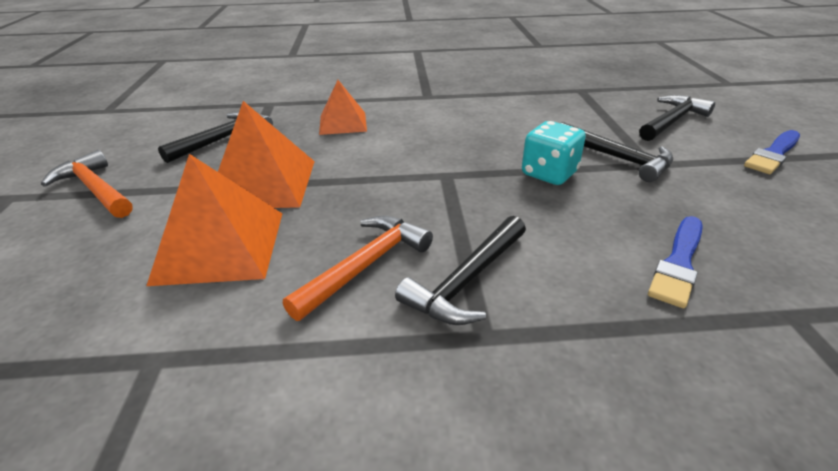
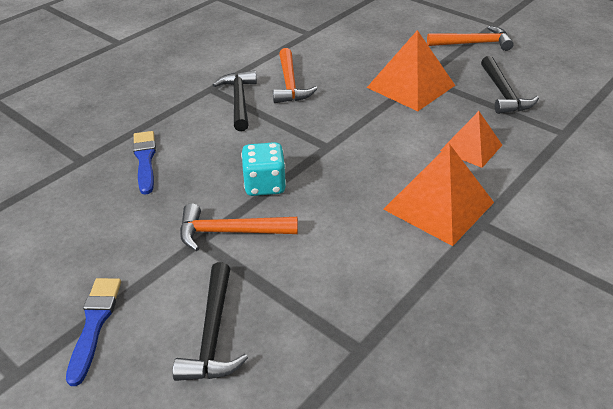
camera: 135 degrees right, 5 degrees up
orange pyramid [146,154,283,286] -> orange pyramid moved to [383,144,494,246]
black hammer [561,122,673,182] -> orange hammer [180,203,298,251]

